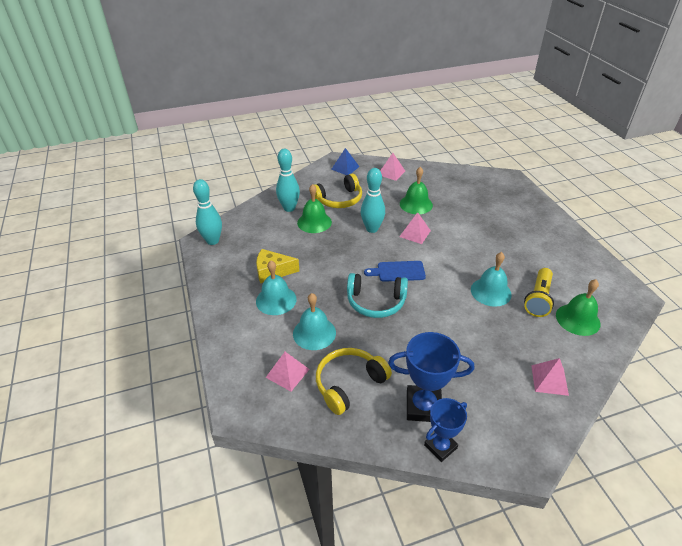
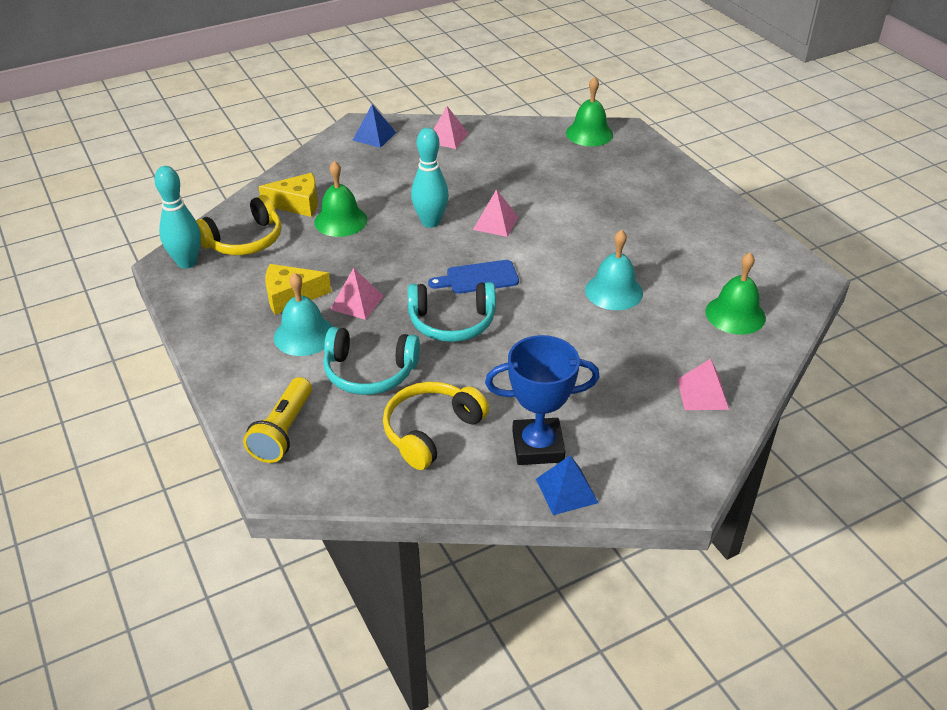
camera: 10 degrees left, 0 degrees up
pink pyramid [266,352,310,391] -> pink pyramid moved to [330,268,383,320]
turquoise bowling pin [276,149,300,212] -> yellow cheese [259,173,318,217]
turquoise bell [293,293,336,350] -> turquoise headphones [323,327,420,395]
yellow headphones [314,174,362,208] -> yellow headphones moved to [196,195,282,255]
green bell [400,167,433,214] -> green bell moved to [566,77,613,146]
blue trophy [424,398,467,462] -> blue pyramid [536,455,598,515]
yellow flashlight [524,268,554,317] -> yellow flashlight moved to [243,377,312,463]

